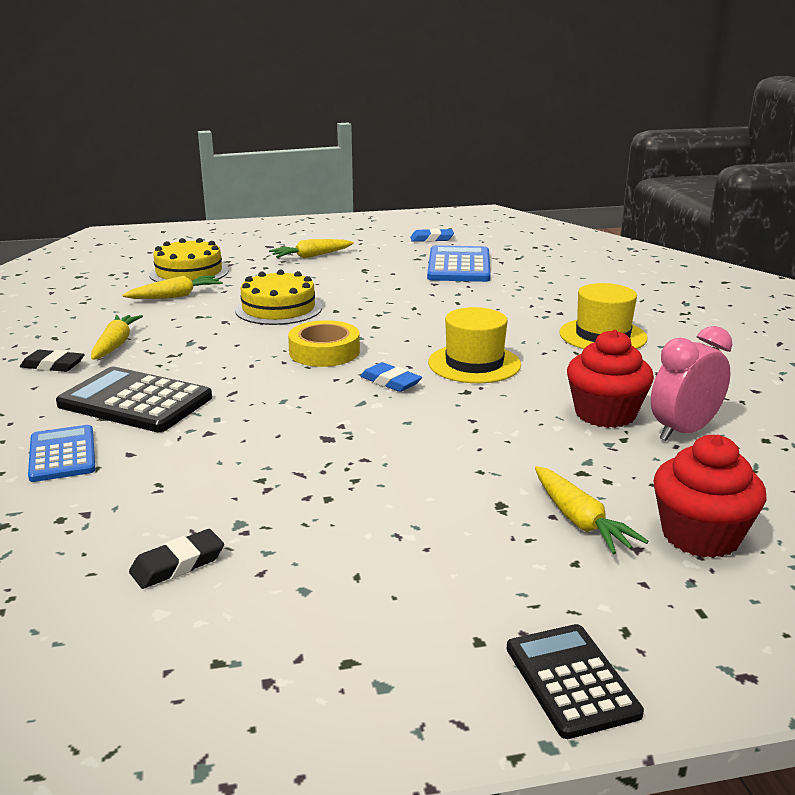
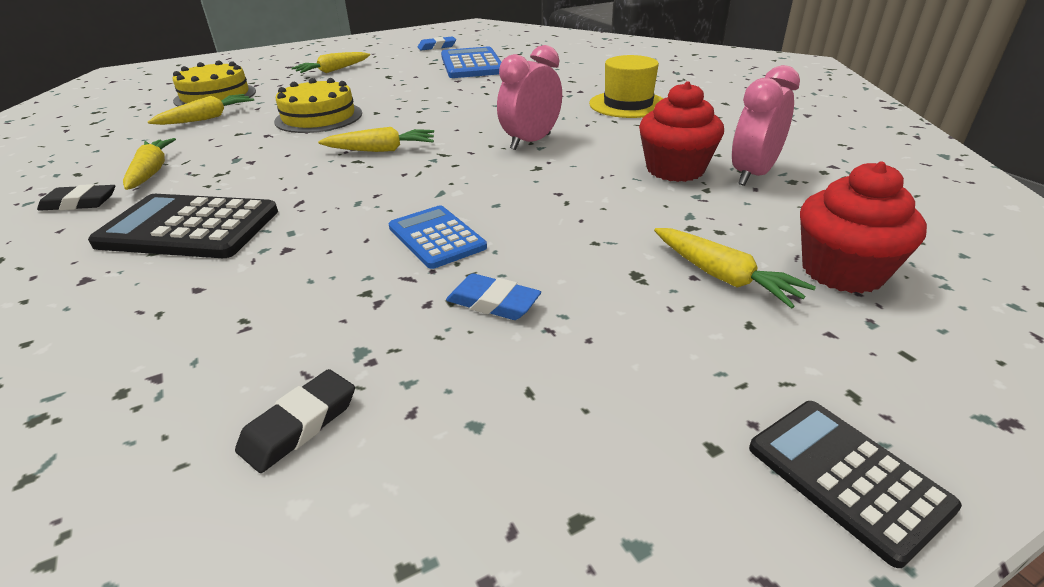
camera: 15 degrees left, 10 degrees up
blue calculator [28,425,95,482] -> blue calculator moved to [389,205,487,269]
yellow tape [288,320,360,367] -> yellow carrot [318,127,434,152]
blue eraser [360,362,422,392] -> blue eraser moved to [446,273,541,320]
yellow hat [428,307,521,383] -> pink clock [497,45,562,150]

